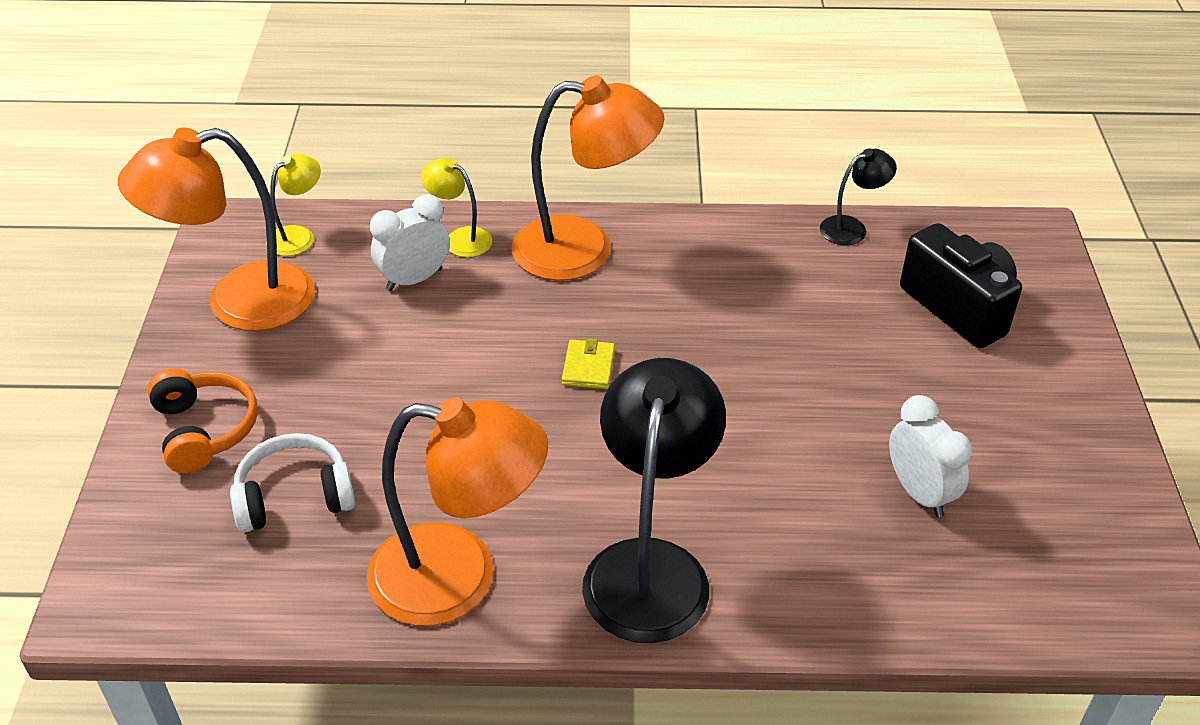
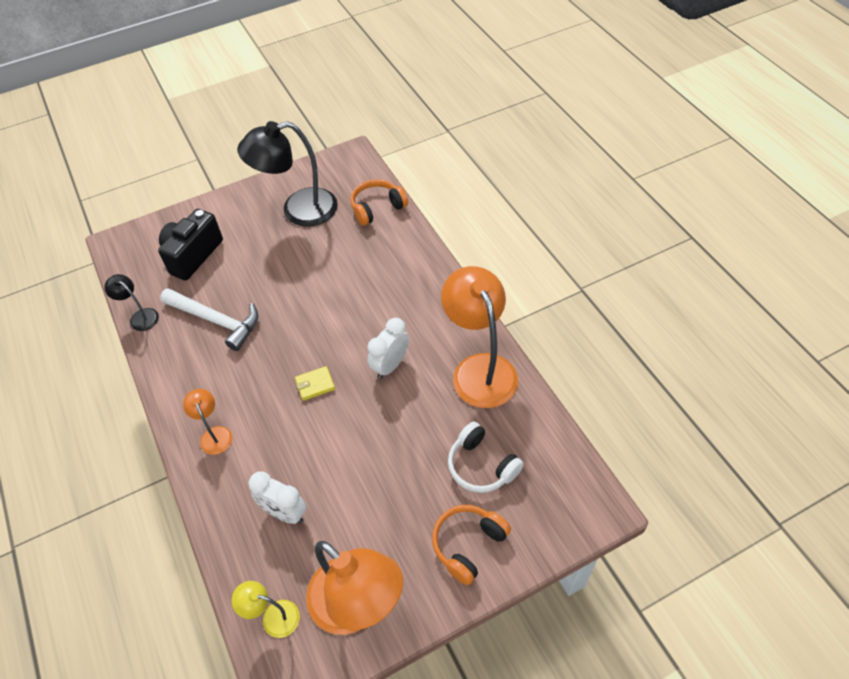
camera: 115 degrees left, 10 degrees up
yellow lamp [421,158,492,257] -> none
orange lamp [511,75,664,281] -> orange lamp [183,389,232,455], size x0.48
black lamp [582,358,726,643] -> black lamp moved to [237,121,338,227]
white clock [889,395,972,517] -> white clock moved to [368,318,409,379]
none -> white hammer [160,288,258,351]
none -> orange headphones [350,179,408,226]

